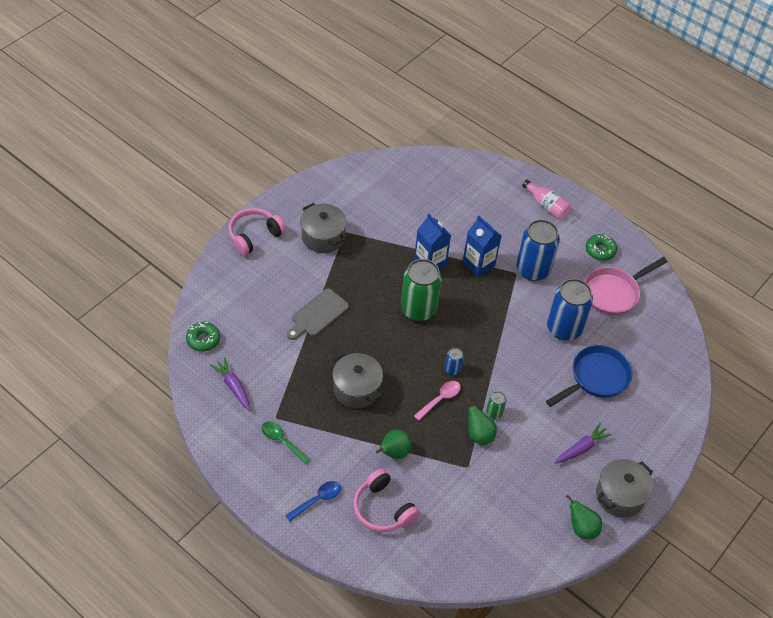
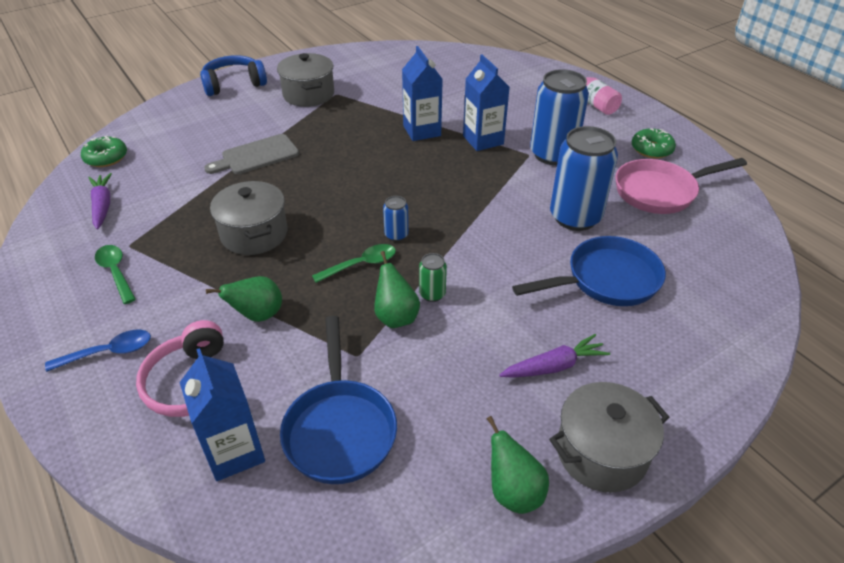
camera: 20 degrees right, 10 degrees down
pink headphones [229,208,286,256] -> blue headphones [200,55,267,96]
green can [401,259,442,321] -> none
pink spoon [414,381,461,421] -> green spoon [312,244,396,283]
none -> blue carton [180,348,265,481]
none -> blue pan [280,316,397,484]

